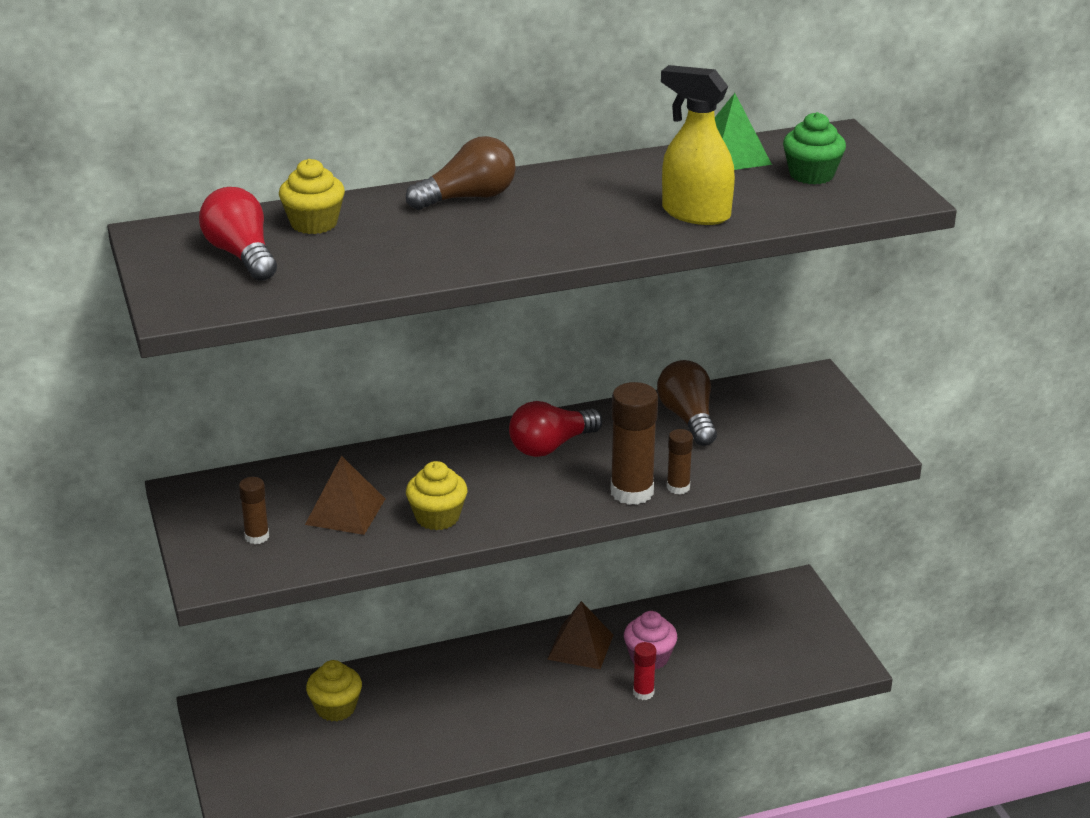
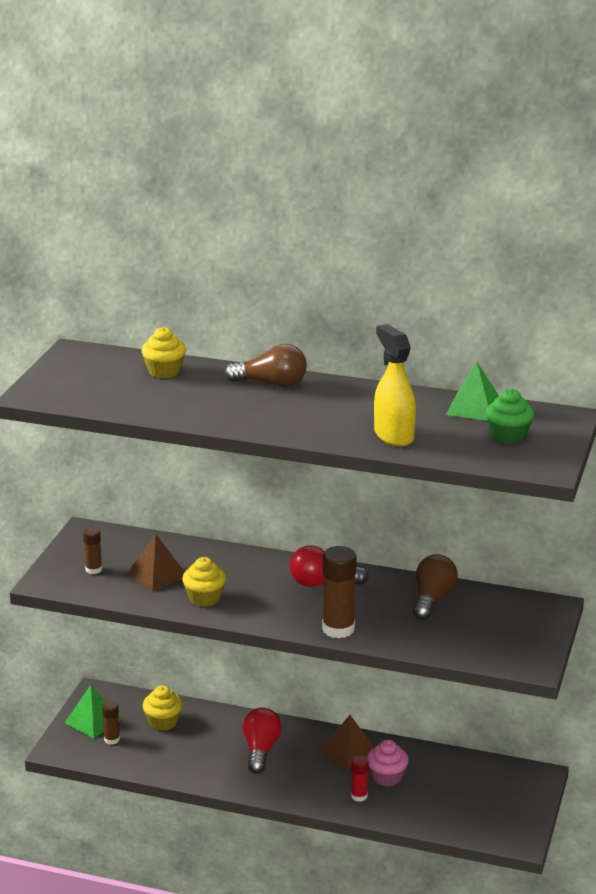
camera: 35 degrees right, 5 degrees down
red light bulb [199,187,277,281] -> red light bulb moved to [243,708,282,773]
brown glue stick [667,429,693,495] -> brown glue stick moved to [102,700,120,745]
none -> green pyramid [65,685,122,738]

